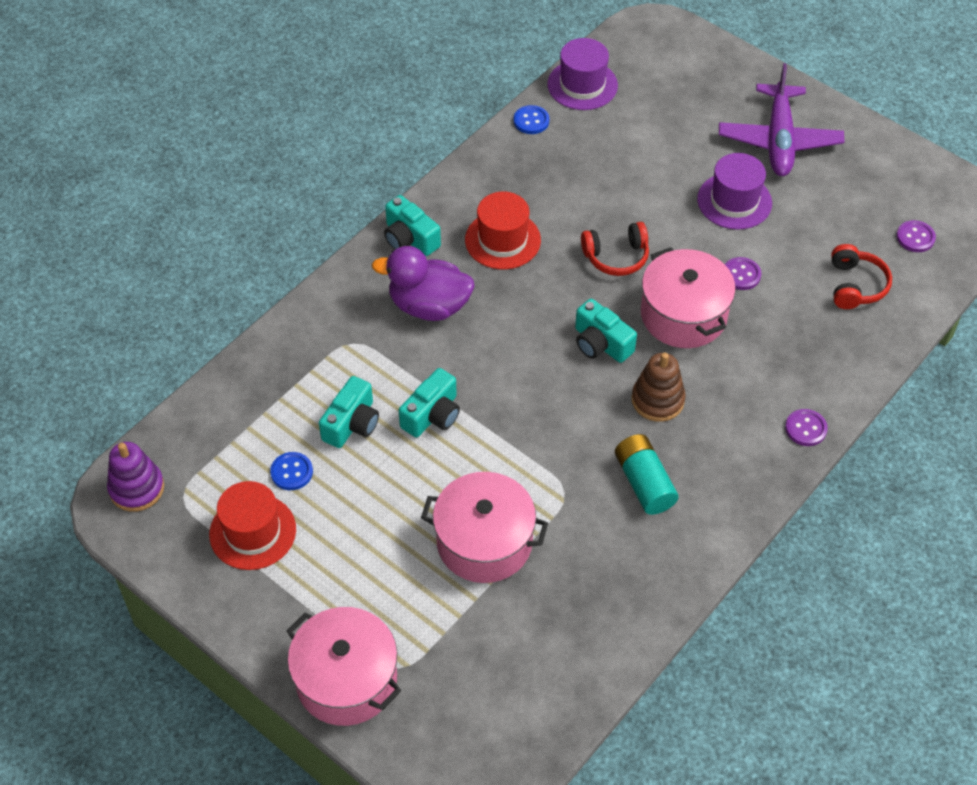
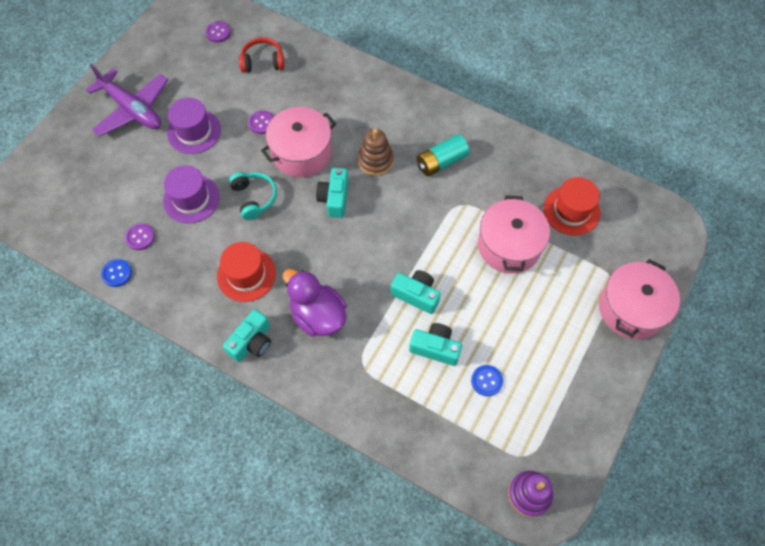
camera: 100 degrees left, 10 degrees up
red hat [209,481,296,570] -> red hat moved to [544,177,600,236]
purple duck [372,246,475,321] -> purple duck turned 135 degrees clockwise [283,269,347,337]
purple hat [547,38,618,110] -> purple hat moved to [163,165,219,223]
turquoise camera [575,299,637,363] -> turquoise camera turned 150 degrees clockwise [316,168,349,218]
red headphones [581,222,649,276] -> turquoise headphones [229,172,277,220]
purple plane [719,63,844,176] -> purple plane turned 45 degrees clockwise [86,64,168,137]
purple button [785,409,828,446] -> purple button moved to [125,223,155,250]

